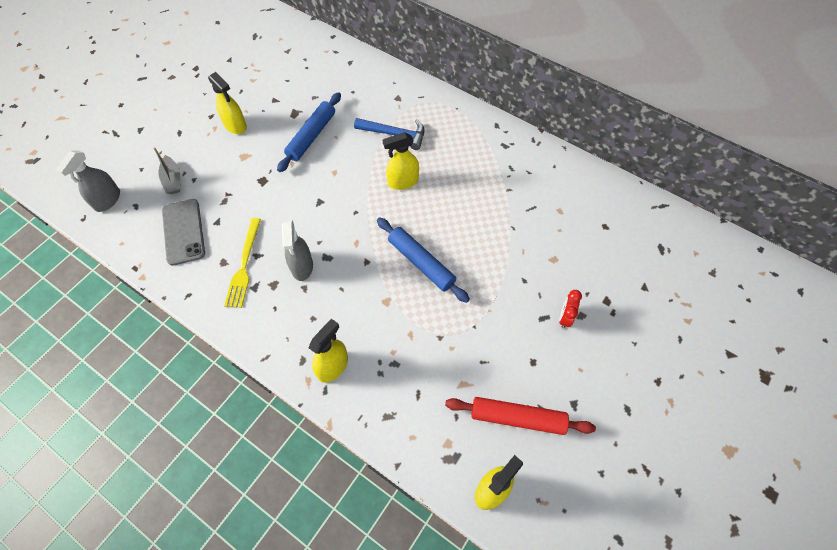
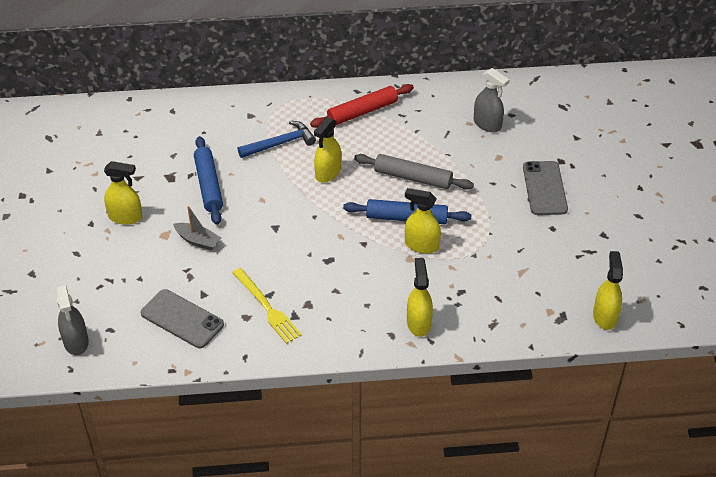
camera: 40 degrees left, 15 degrees down
grey boat [153,147,180,194] -> grey boat moved to [173,206,221,251]
grey spray bottle [282,220,313,281] -> grey spray bottle moved to [474,68,509,132]
red rolling pin [445,397,596,435] -> red rolling pin moved to [310,84,414,128]
red clock [559,290,582,328] -> grey phone [523,161,568,215]
none -> grey rolling pin [354,154,474,190]
none -> yellow spray bottle [405,188,441,254]

